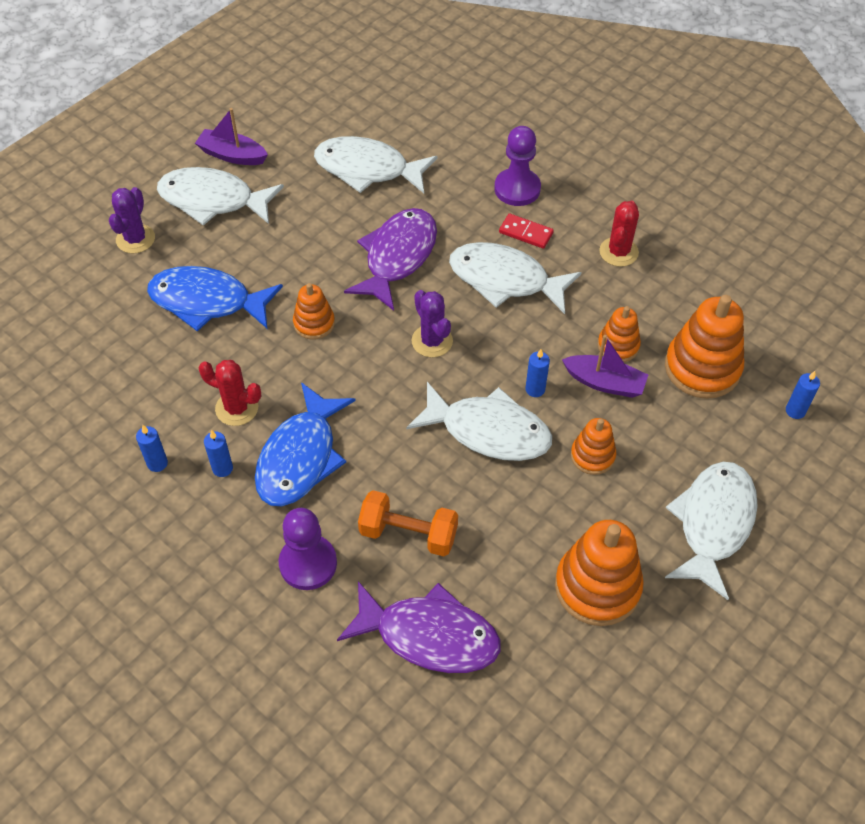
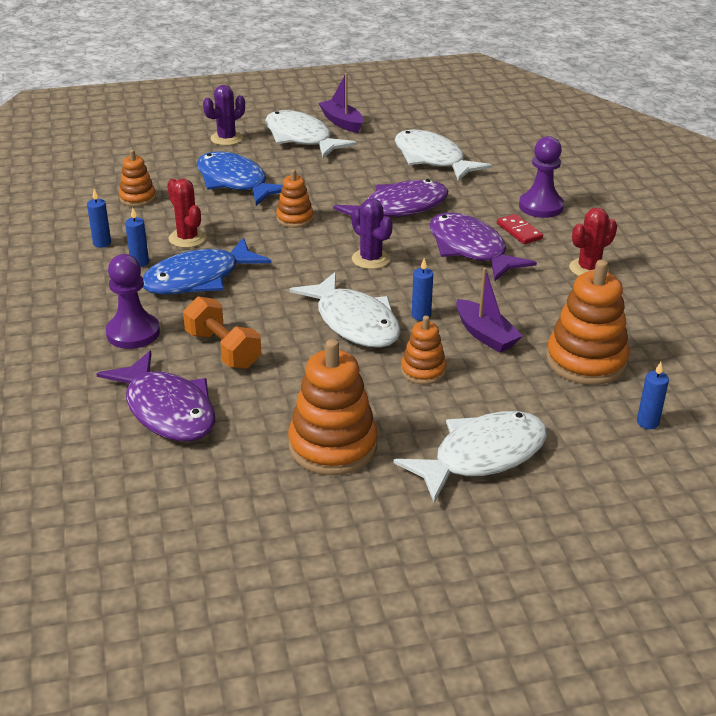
camera: 35 degrees right, 20 degrees down
purple cactus [412,290,453,357] -> purple cactus turned 45 degrees counterclockwise [351,198,393,269]
white fish [449,242,582,314] -> purple fish [430,212,537,281]
orange stacking toy [598,306,641,362] -> orange stacking toy moved to [119,150,156,207]

